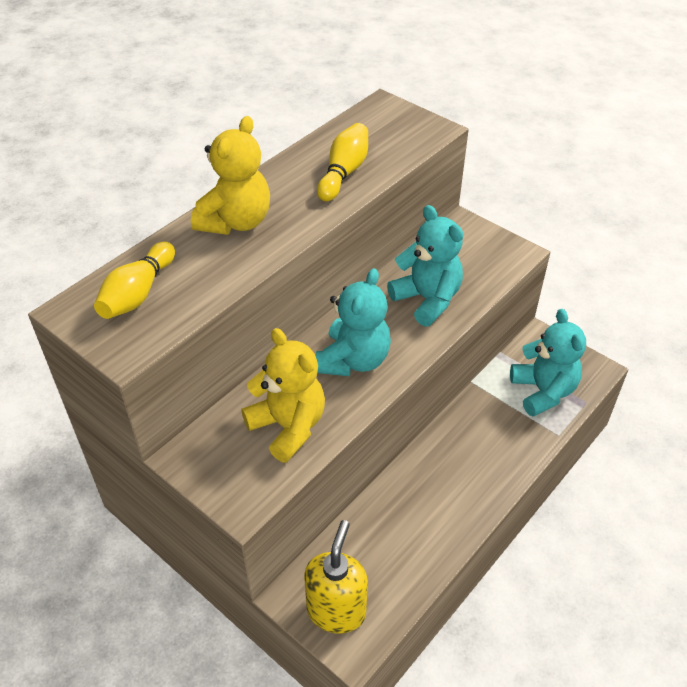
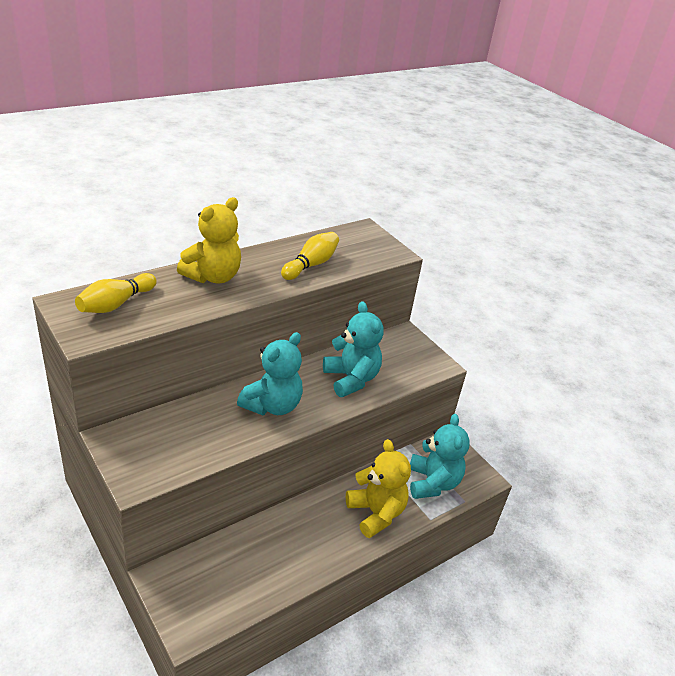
camera: 10 degrees right, 10 degrees down
yellow teddy bear [241,328,325,463] -> yellow teddy bear moved to [346,439,411,538]
yellow soap dispenser [304,520,368,633] -> none

